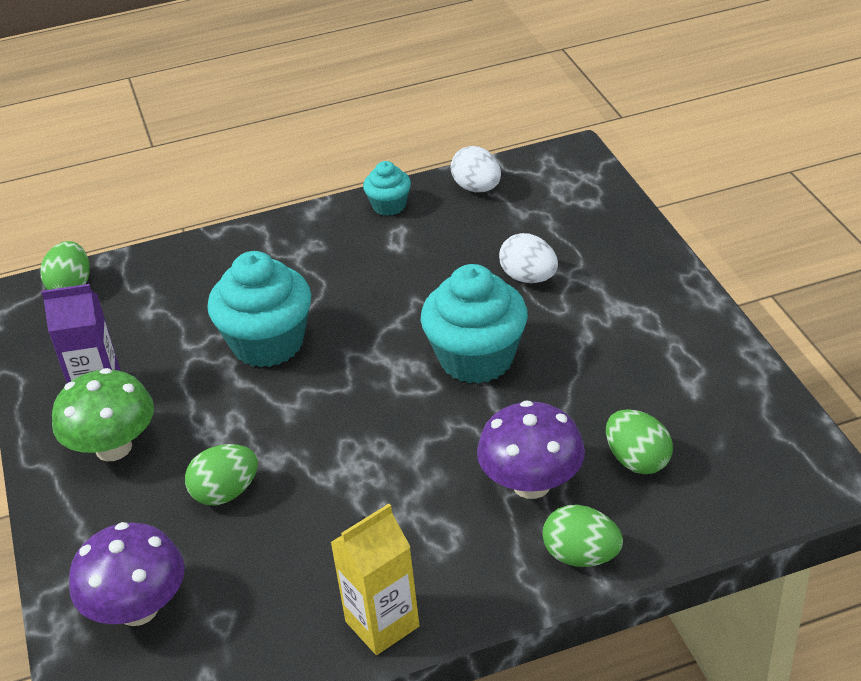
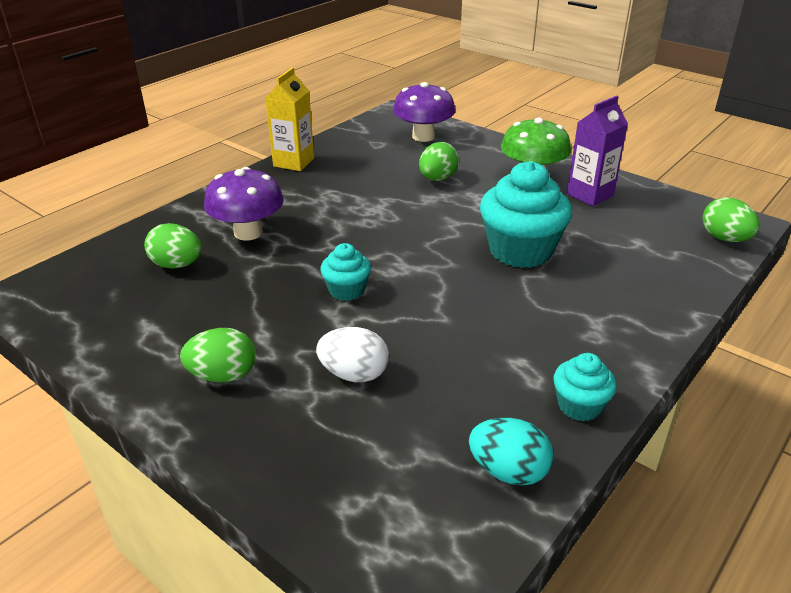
camera: 145 degrees right, 5 degrees down
turquoise cupcake [421,264,528,384] -> turquoise cupcake [320,243,371,301], size x0.52
white egg [450,146,501,192] -> turquoise egg [469,418,554,486]
green egg [543,505,623,567] -> green egg moved to [180,328,256,383]

